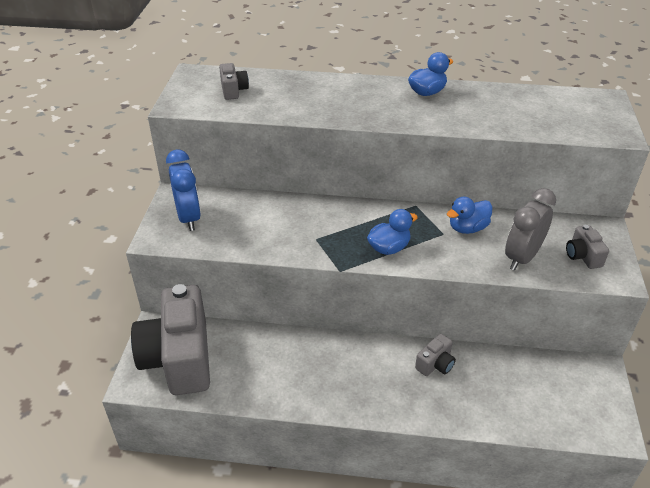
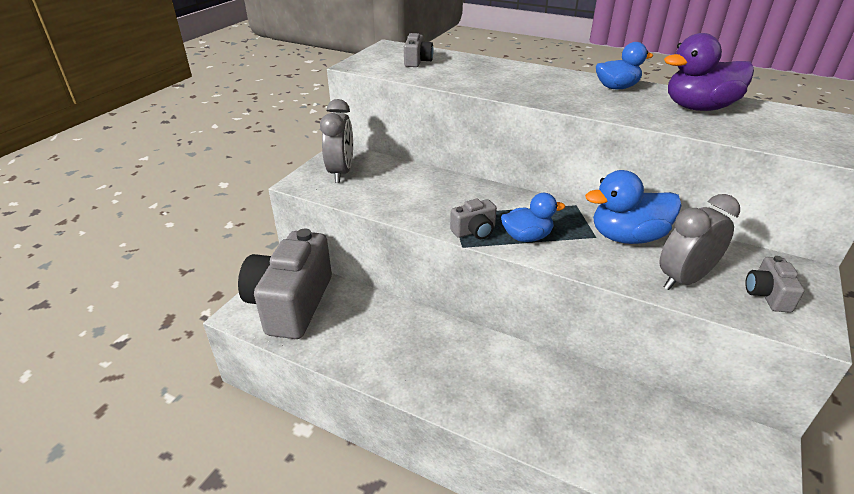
camera: 20 degrees right, 5 degrees down
blue clock [166,150,201,231] -> grey clock [320,99,353,183]
grey camera [415,334,456,376] -> grey camera moved to [450,199,497,239]
blue duck [447,197,493,234] -> blue duck [585,170,682,244], size x1.55
none -> purple duck [664,33,754,111]

